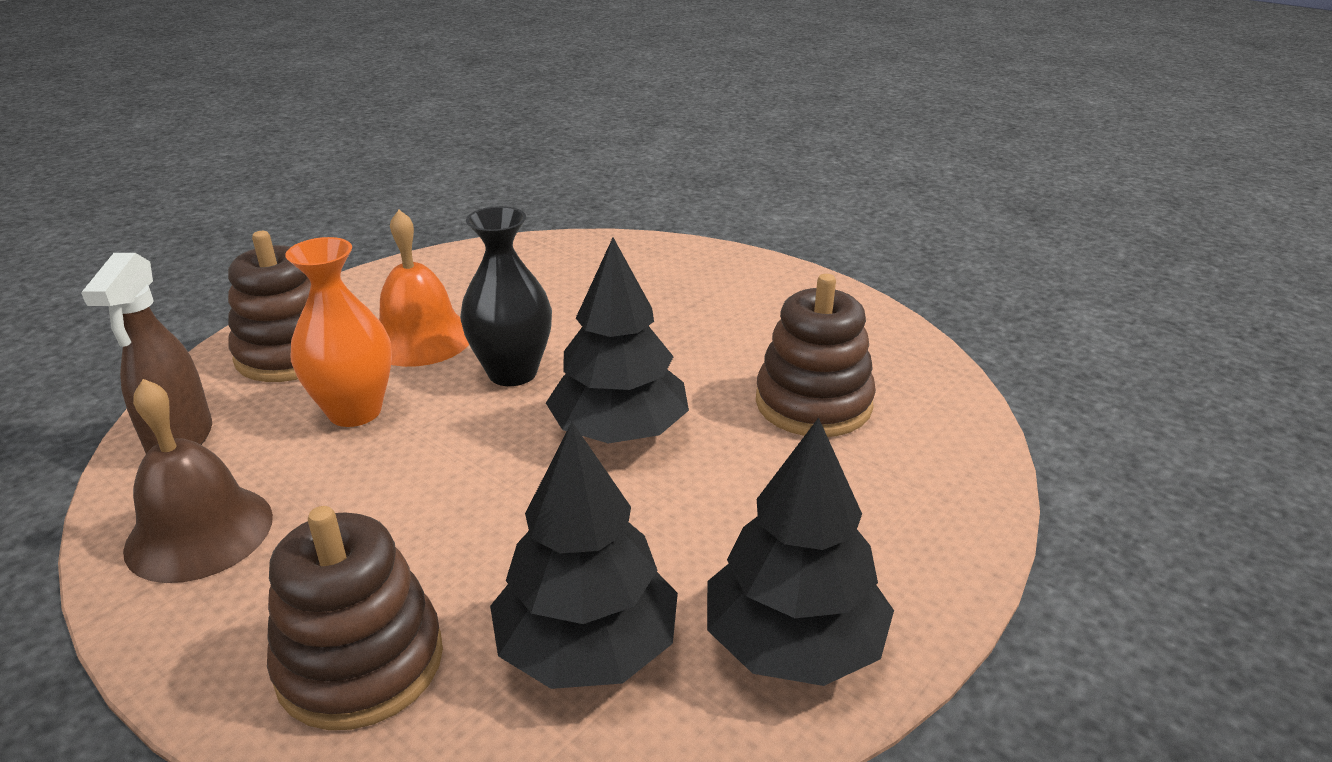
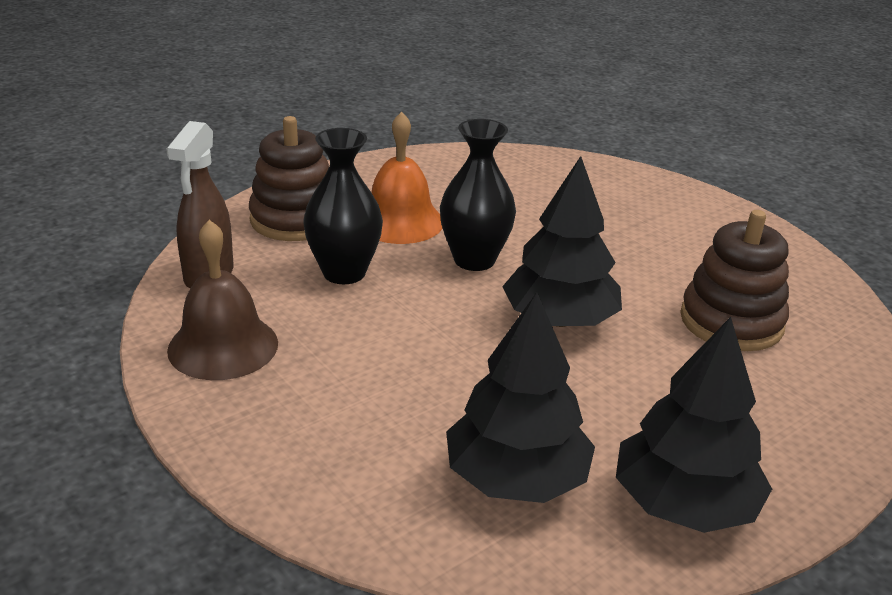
camera: 10 degrees right, 0 degrees up
brown stacking toy [267,506,443,730] -> none
orange vase [285,237,392,427] -> black vase [303,128,383,284]

